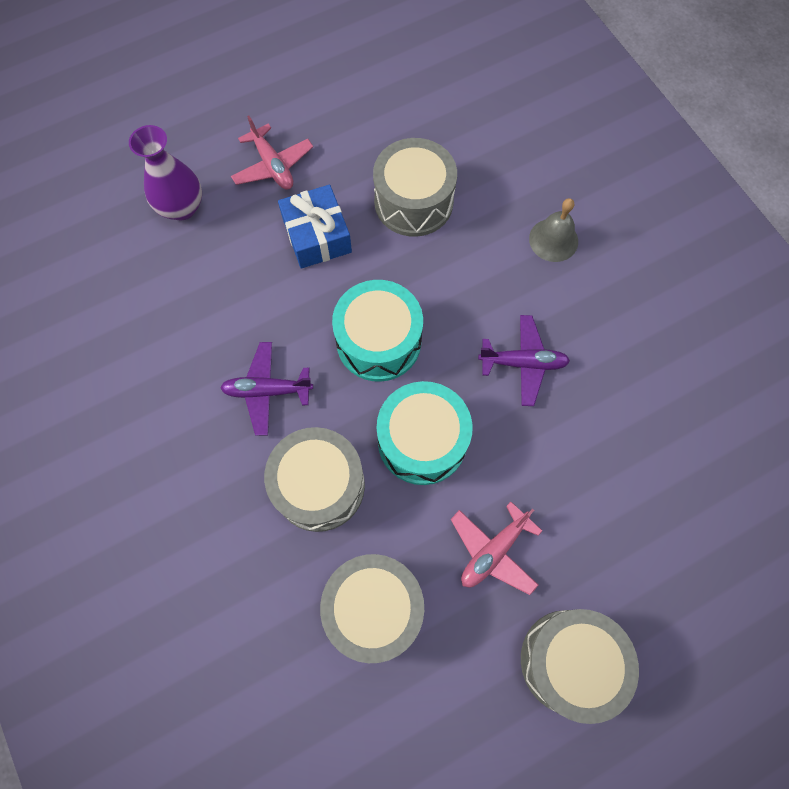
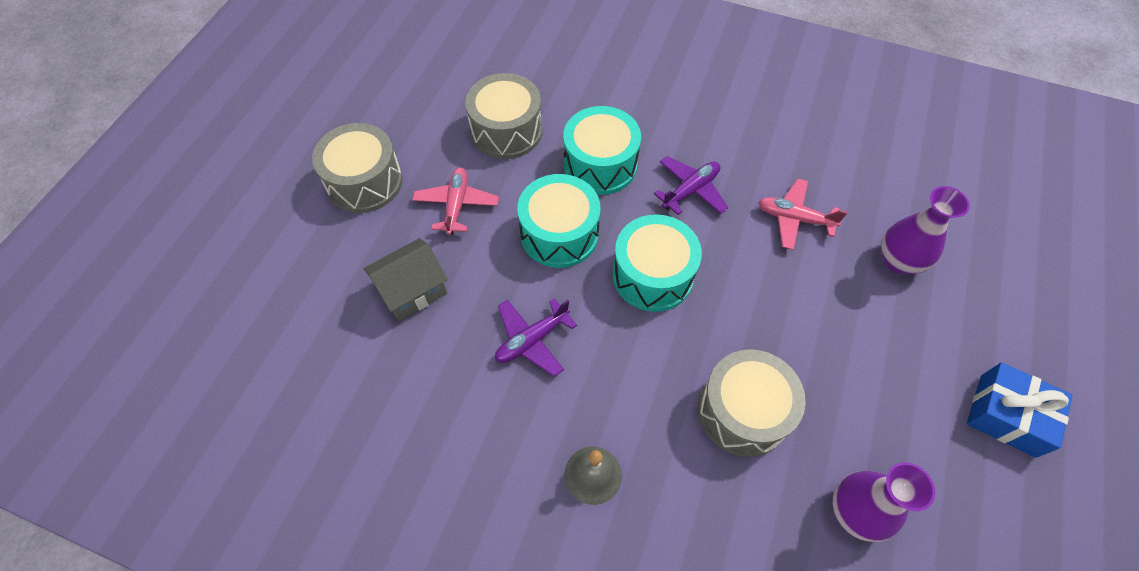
camera: 140 degrees right, 10 degrees down
pink plane [231,115,313,190] -> pink plane moved to [758,179,847,250]
grey drum [264,427,365,532] -> turquoise drum [563,106,641,195]
blue gift [278,185,352,269] -> blue gift moved to [967,362,1073,458]
none -> grey house [364,238,448,321]
none -> purple vase [832,462,935,542]

